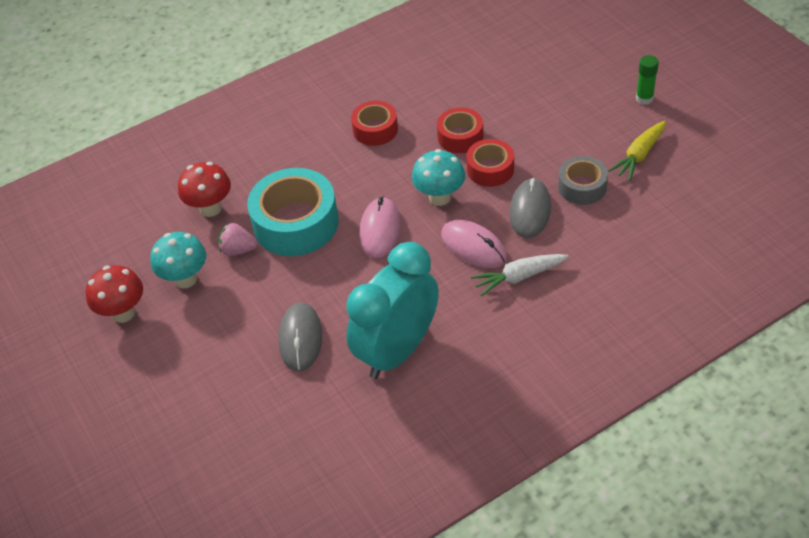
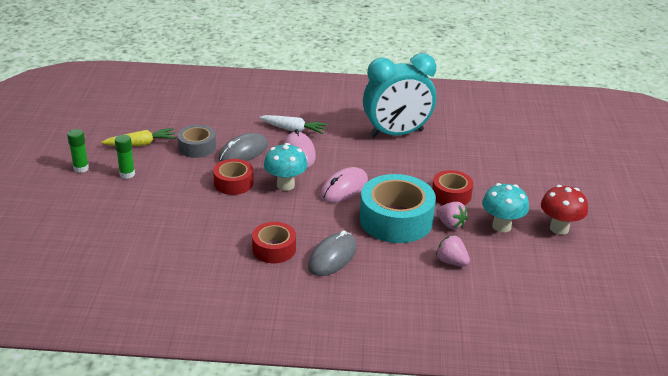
camera: 150 degrees left, 15 degrees down
red mushroom [178,162,231,217] -> pink strawberry [436,235,470,266]
grey mouse [278,302,322,372] -> grey mouse moved to [308,230,357,276]
red tape [437,107,483,153] -> red tape moved to [432,170,473,205]
none -> green glue stick [115,135,135,179]

